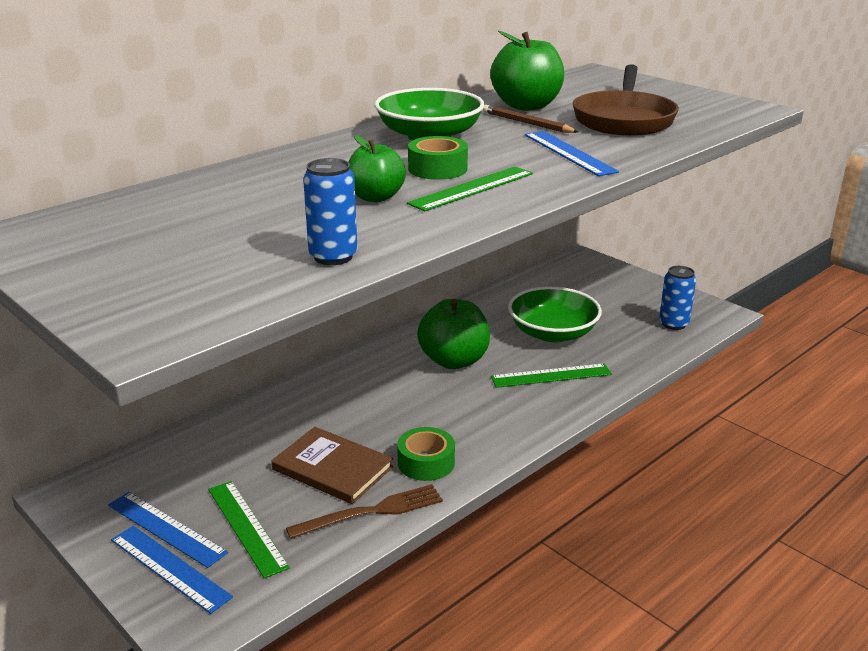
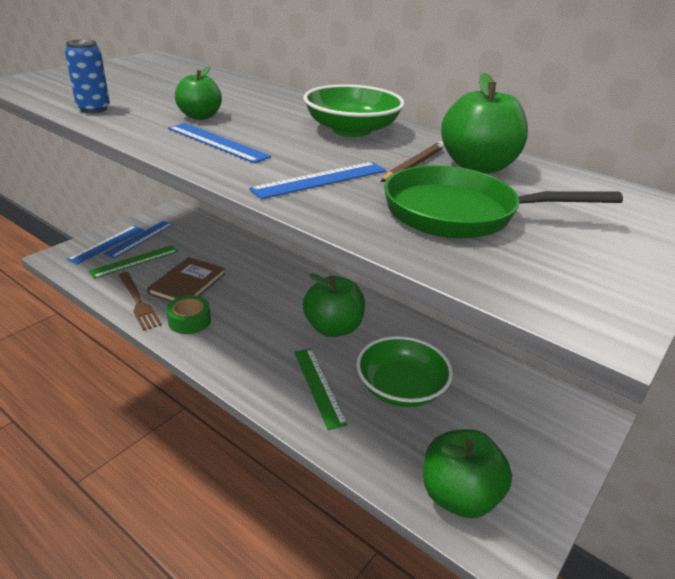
camera: 80 degrees right, 5 degrees up
green ruler [407,166,533,211] -> blue ruler [168,123,271,163]
green tape [408,136,468,180] -> none
brown pan [573,64,679,136] -> green pan [384,165,623,238]
blue can [659,266,696,330] -> green apple [423,429,512,518]

